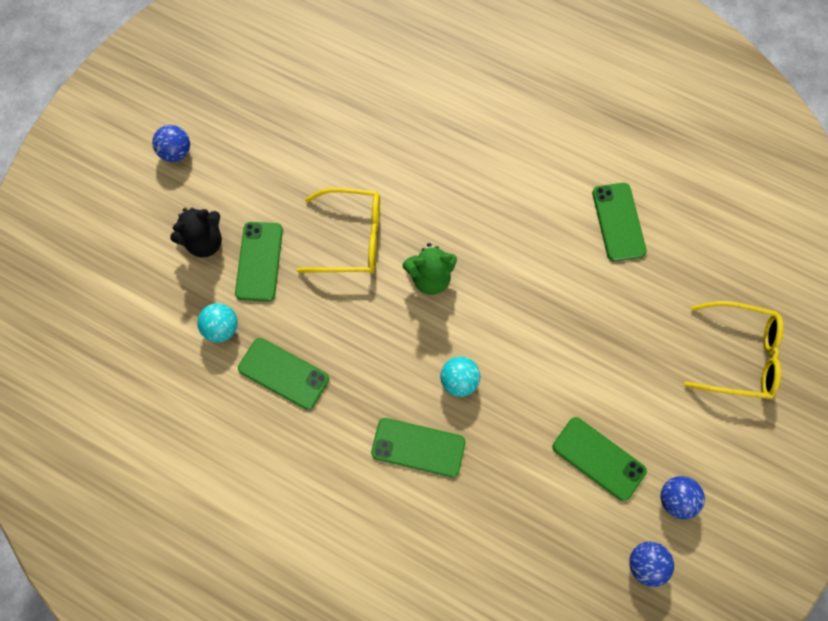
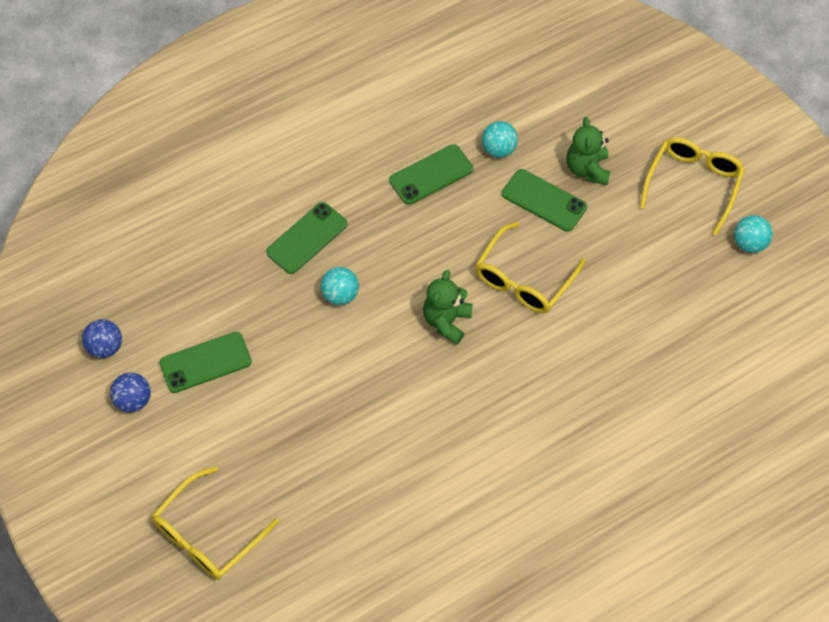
camera: 120 degrees right, 10 degrees down
blue ball [152,125,190,162] -> yellow glasses [639,137,745,235]
black teddy bear [170,207,222,257] -> green teddy bear [566,117,610,185]
green phone [592,183,647,261] -> none
none -> turquoise ball [734,215,773,253]

